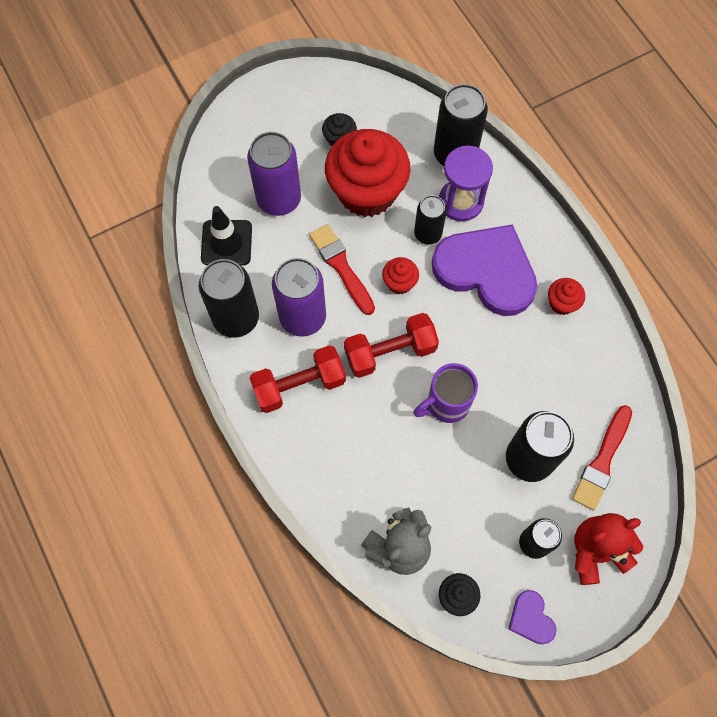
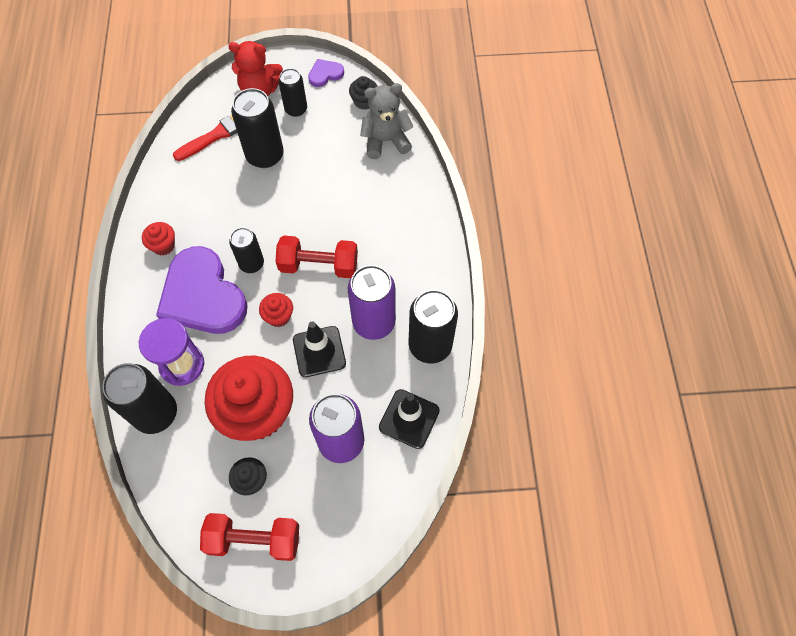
camera: 155 degrees left, 5 degrees down
red dumbbell [249,345,346,413] -> red dumbbell moved to [200,513,299,561]
red brush [309,224,375,315] -> black traffic cone [293,321,346,377]
purple mug [413,363,478,423] -> none
black can [414,195,447,245] -> black can moved to [229,227,264,273]
purple heart [508,590,557,644] -> purple heart turned 120 degrees counterclockwise [308,59,344,87]

